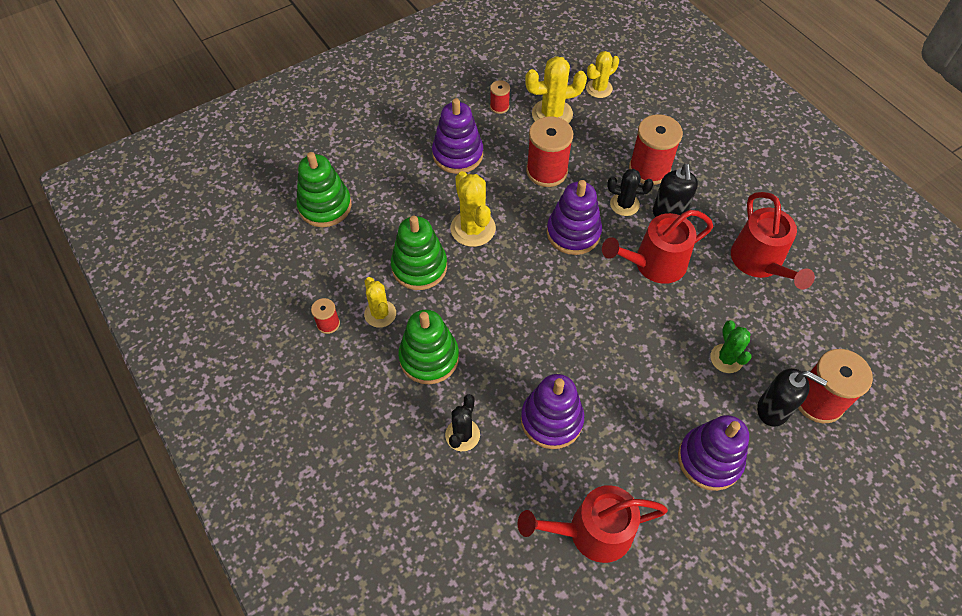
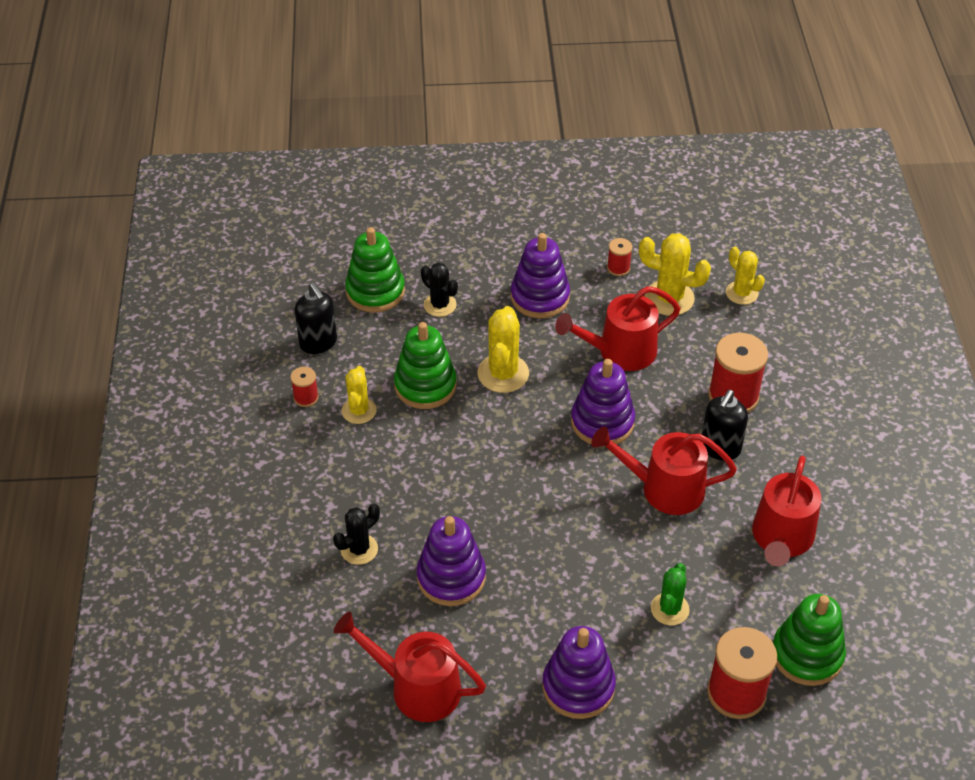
camera: 30 degrees right, 10 degrees down
green stacking toy [398,309,459,384] -> green stacking toy moved to [773,594,846,686]
red spool [526,116,573,187] -> red watering can [555,286,681,371]
yellow cactus [586,51,619,98] -> yellow cactus turned 60 degrees clockwise [726,247,765,305]
black cactus [607,169,653,216] -> black cactus moved to [421,263,458,317]
black soap dispenser [757,368,827,427] -> black soap dispenser moved to [295,283,337,354]

